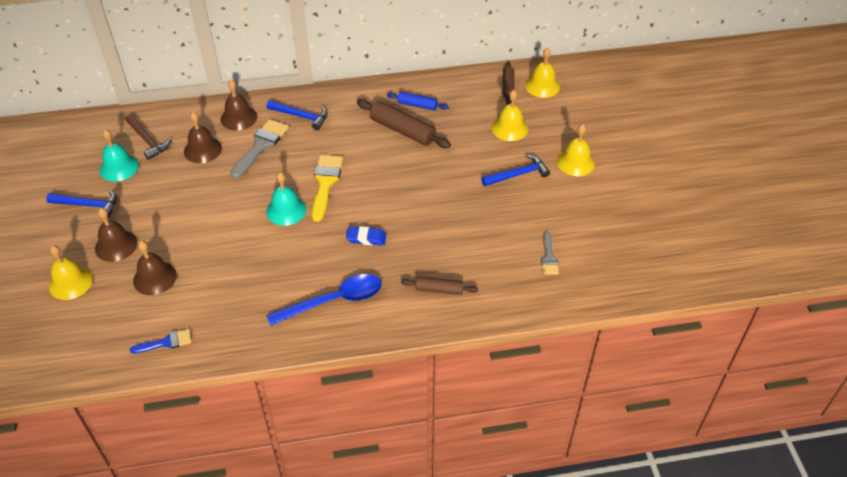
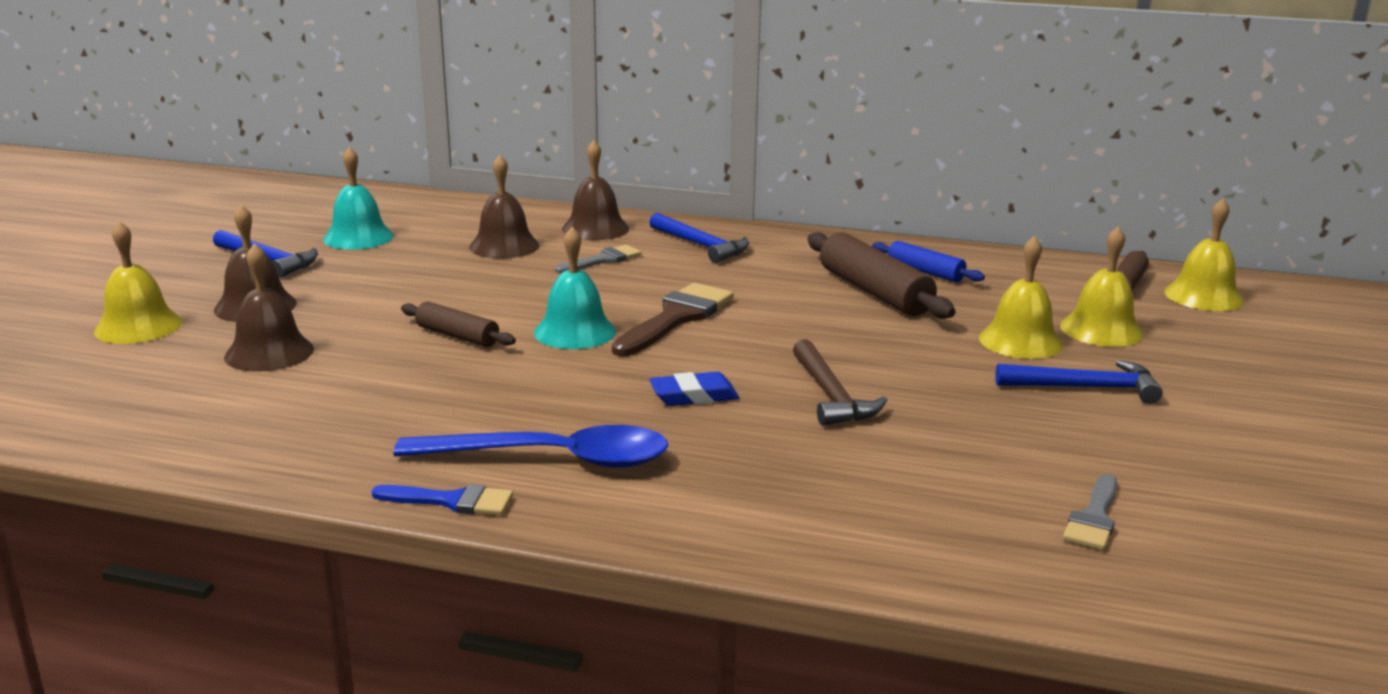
camera: 25 degrees right, 25 degrees down
brown hammer [125,114,171,160] -> brown hammer moved to [793,339,887,426]
blue brush [130,329,191,354] -> blue brush moved to [371,484,513,515]
grey brush [231,119,289,179] -> grey brush [555,245,642,273], size x0.59
yellow brush [312,155,343,222] -> brown brush [612,283,734,357]
blue eraser [346,226,387,246] -> blue eraser turned 45 degrees counterclockwise [649,372,739,406]
brown rolling pin [401,277,478,295] -> brown rolling pin moved to [401,301,516,347]
yellow bell [557,124,595,176] -> yellow bell moved to [979,236,1063,359]

